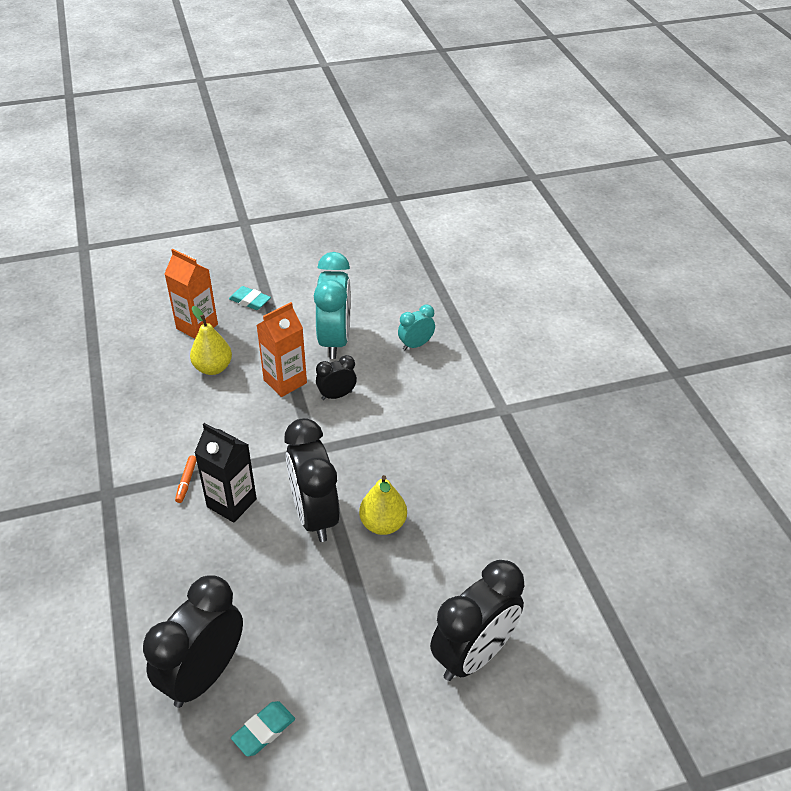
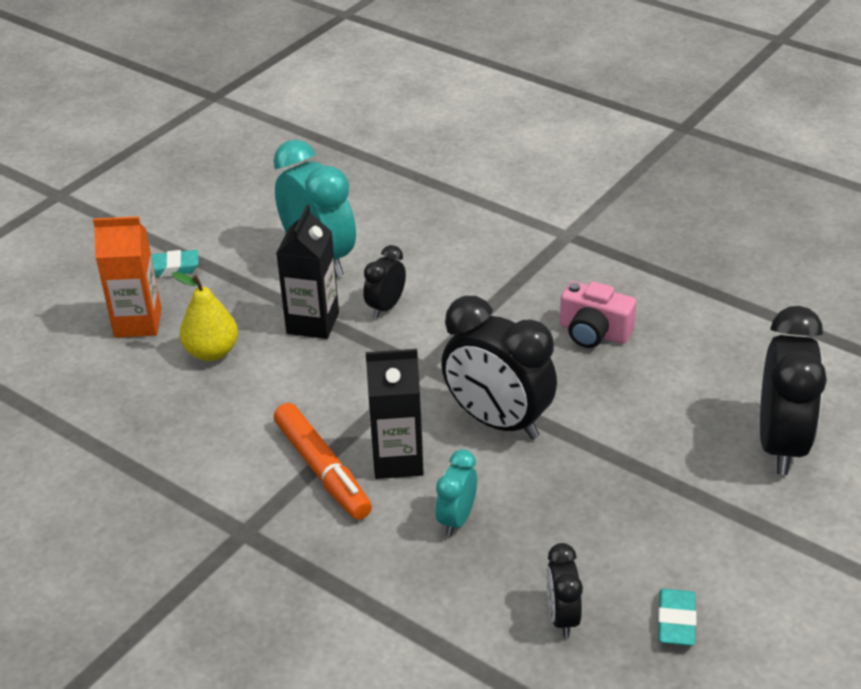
camera: 35 degrees left, 5 degrees down
black clock [143,576,243,708] -> black clock [546,543,583,638], size x0.51
orange marker [175,455,197,503] -> orange marker [274,403,372,520], size x2.16
orange carton [257,302,307,397] -> black carton [276,205,339,339]
yellow pear [359,475,407,535] -> none
turquoise clock [398,305,435,350] -> turquoise clock moved to [435,449,477,536]
none -> pink camera [560,281,636,348]

